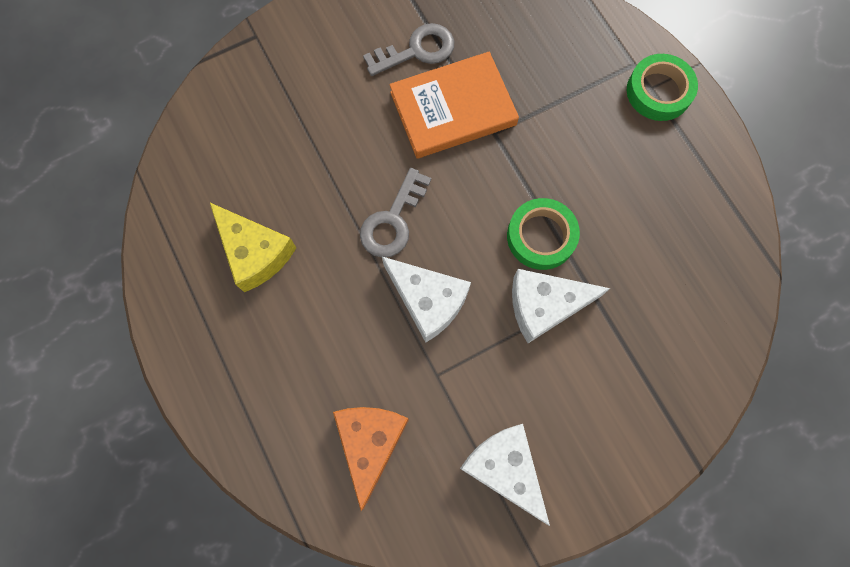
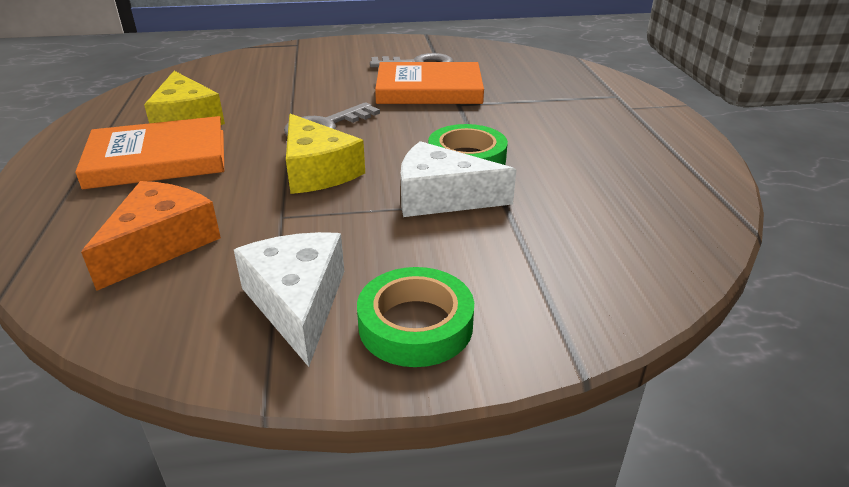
camera: 20 degrees right, 40 degrees down
white cheese [382,257,471,342] -> yellow cheese [286,114,365,194]
green tape [627,54,698,121] -> green tape moved to [357,267,474,367]
none -> orange book [75,116,224,189]

